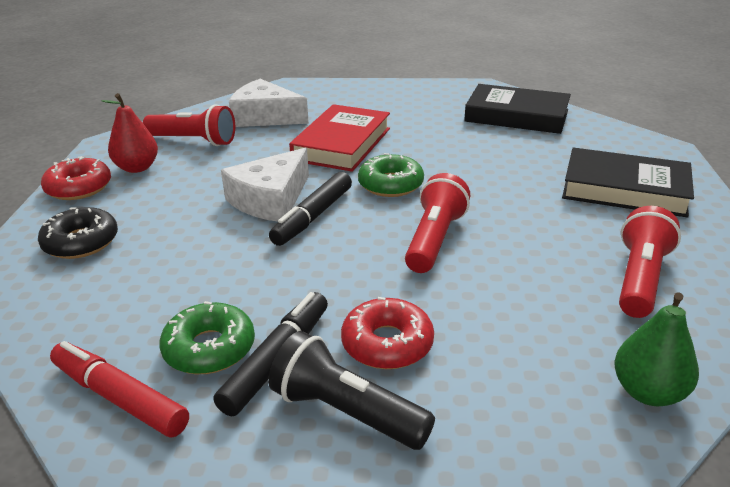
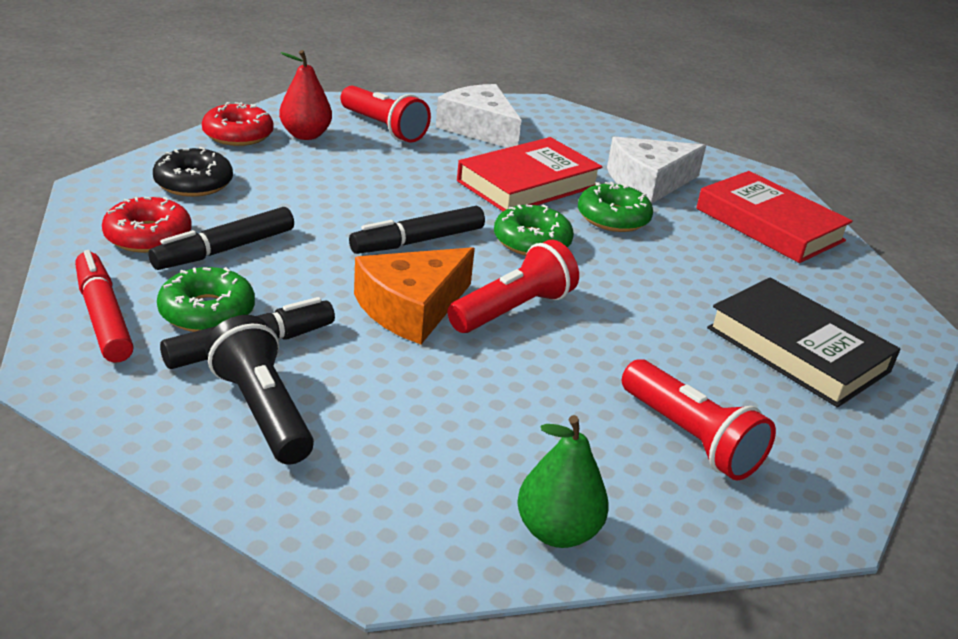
camera: 25 degrees right, 0 degrees up
white cheese [221,148,309,221] -> white cheese moved to [607,137,706,203]
red donut [341,297,434,369] -> red donut moved to [102,197,192,253]
black book [464,84,571,134] -> red book [696,171,853,263]
red flashlight [619,206,681,318] -> red flashlight turned 90 degrees clockwise [622,359,776,480]
none -> black marker [148,207,294,270]
none -> orange cheese [354,247,475,344]
none -> green donut [578,182,653,232]

